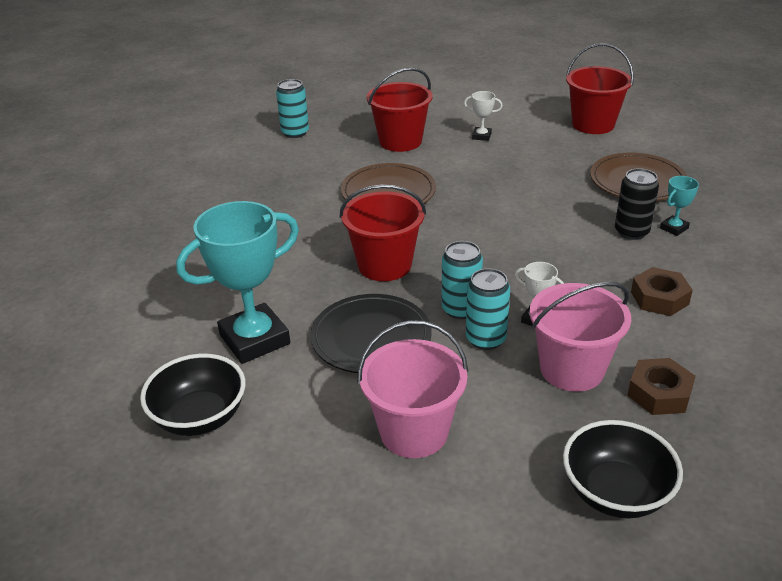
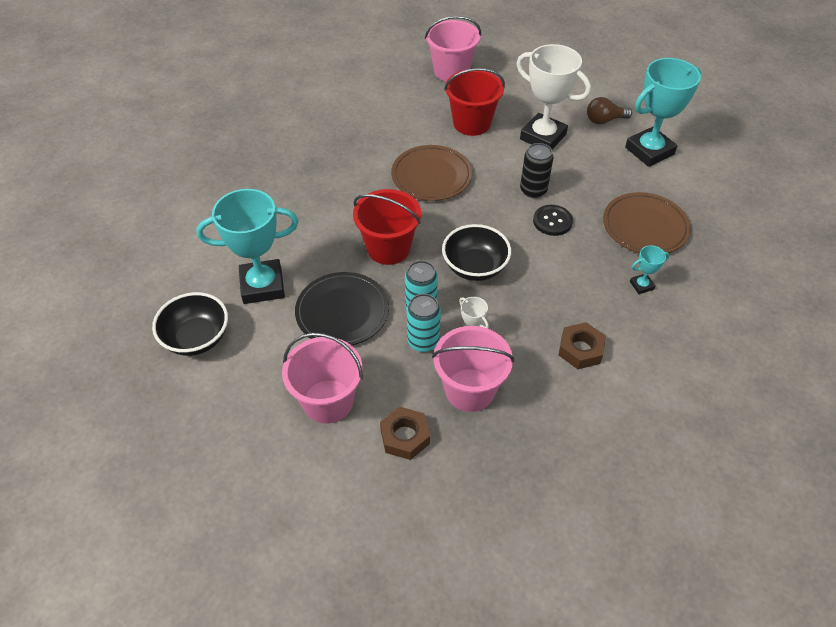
camera: 20 degrees right, 15 degrees up
turquoise can [276,79,309,138] -> none
white trophy [464,91,503,141] -> white trophy [516,44,591,149], size x2.28
black bowl [563,420,683,518] -> black bowl moved to [442,224,511,281]
red bucket [566,44,634,134] -> turquoise trophy [625,58,701,167]
black can [615,168,659,240] -> black can moved to [520,143,554,198]
brown nut [627,358,696,415] -> brown nut moved to [380,407,430,460]
none -> pink bucket [425,16,481,82]
none -> black button [533,205,573,236]
none -> brown light bulb [587,97,632,124]

